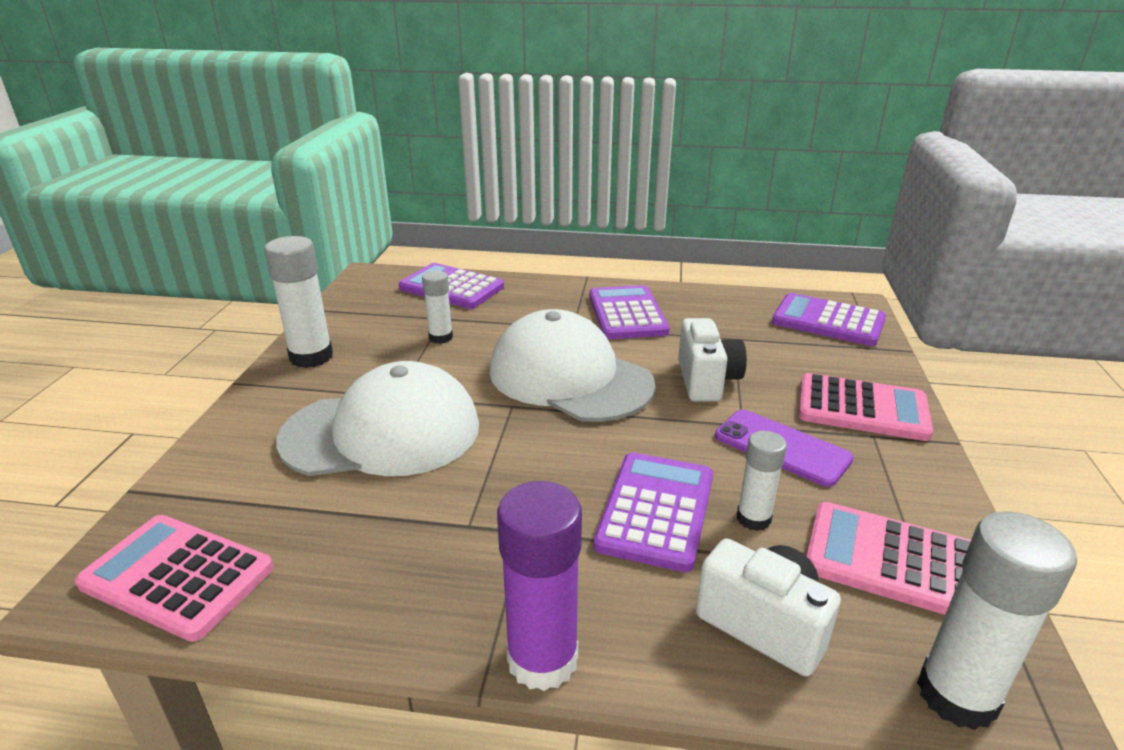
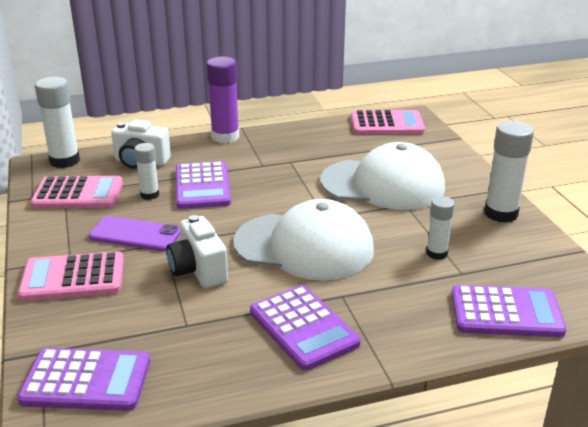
camera: 155 degrees right, 0 degrees up
white cap [276,361,479,476] -> white cap turned 135 degrees counterclockwise [321,142,445,210]

